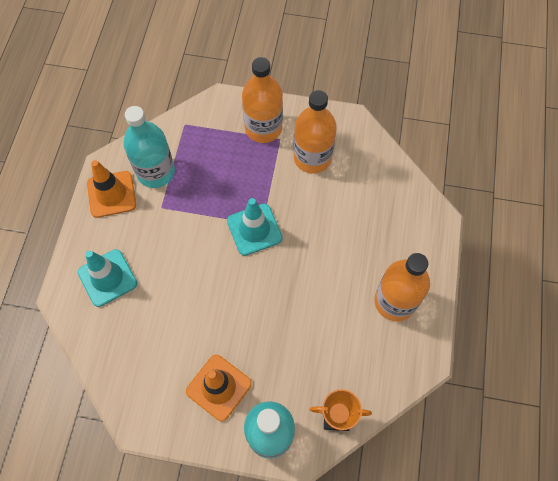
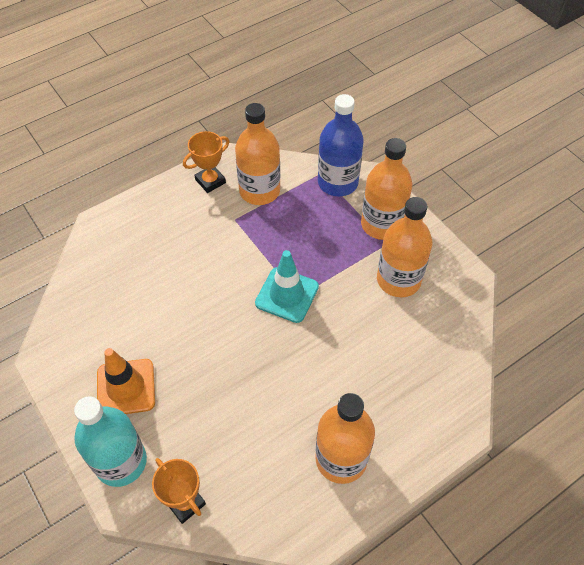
camera: 45 degrees right, 10 degrees down
turquoise traffic cone [78,249,137,307] -> none
orange traffic cone [87,160,136,218] -> orange trophy [183,131,230,193]
turquoise bottle [123,106,175,188] -> orange bottle [235,103,280,205]
none -> blue bottle [318,94,364,196]

